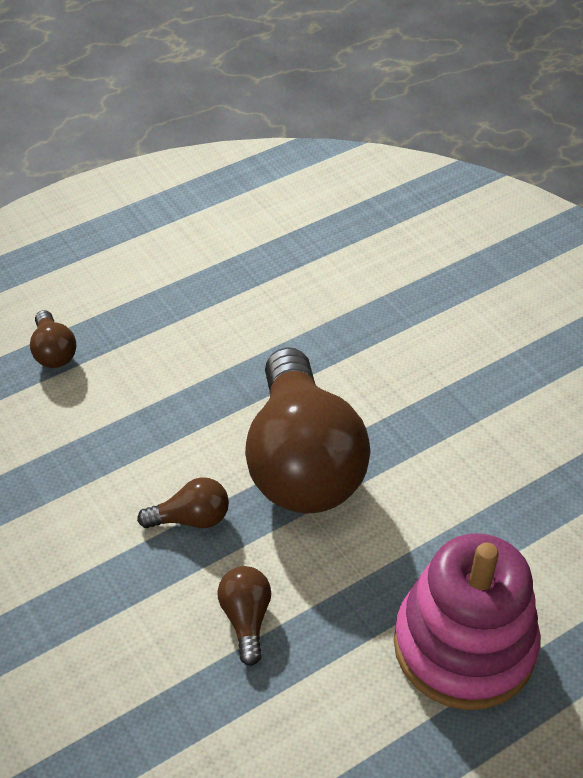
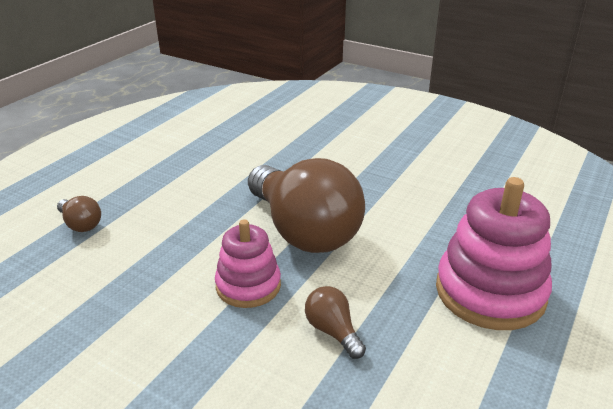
camera: 25 degrees left, 15 degrees down
brown light bulb [137,477,229,528] -> pink stacking toy [215,219,281,308]

